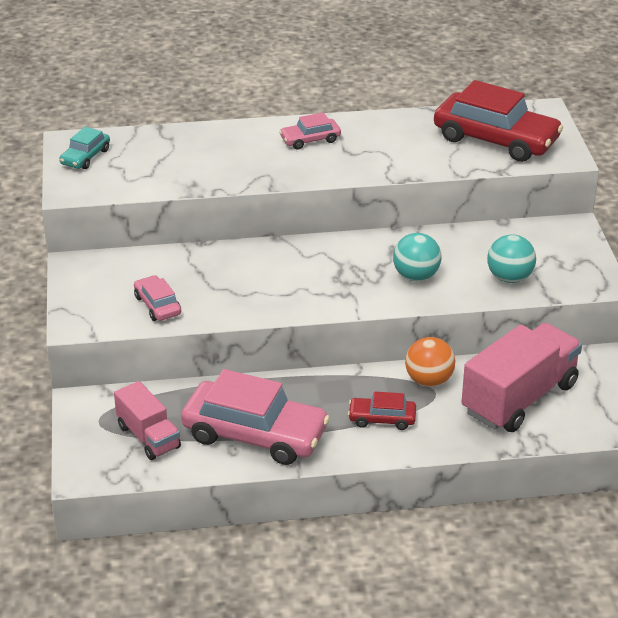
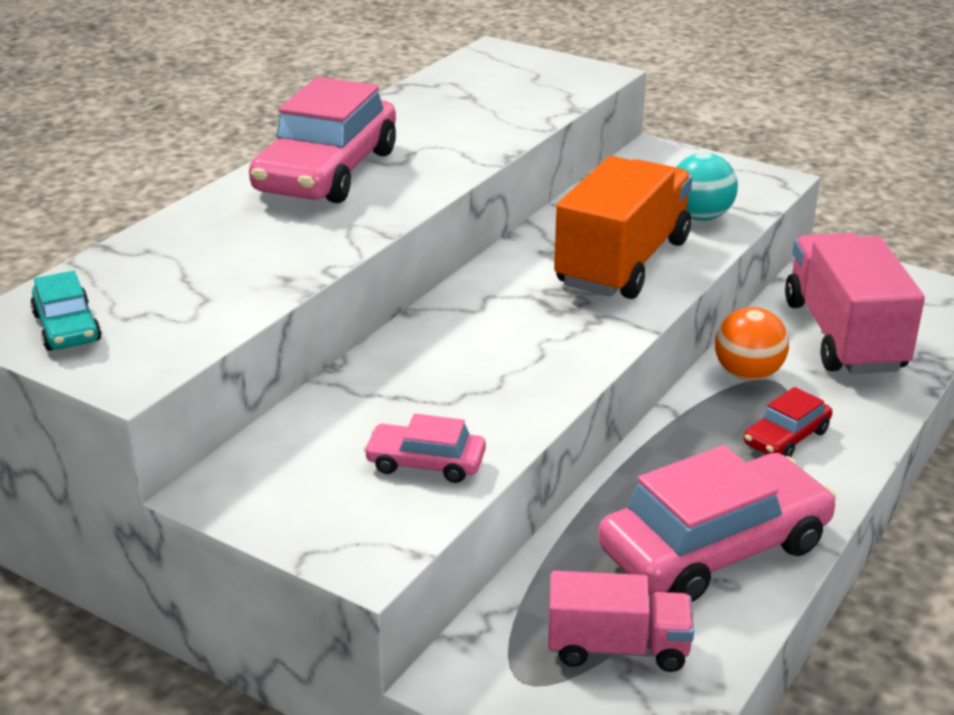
camera: 50 degrees left, 5 degrees down
pink car [279,112,341,150] -> pink car [249,77,396,203], size x2.08
turquoise ball [393,233,441,281] -> orange truck [554,156,692,299]
red car [434,80,563,162] -> none

